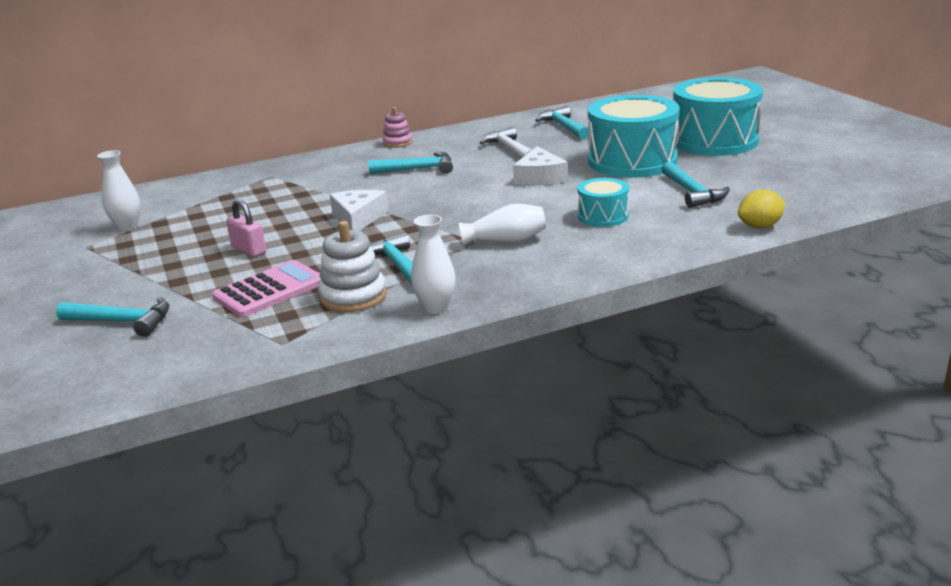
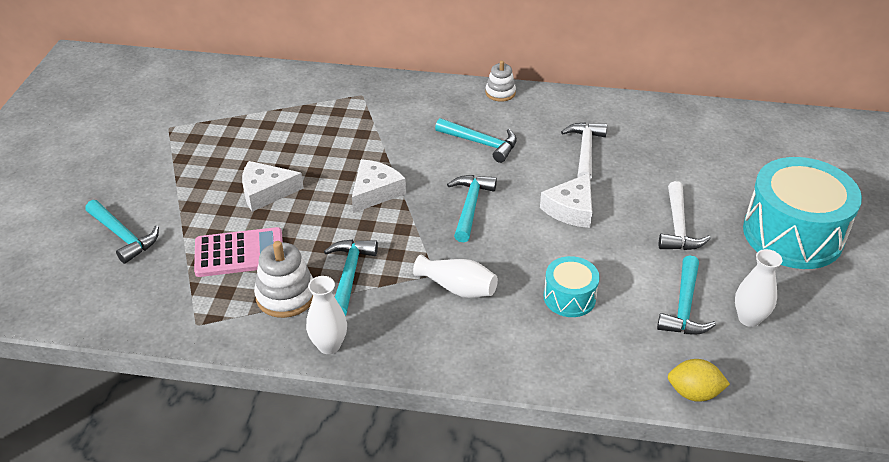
camera: 30 degrees right, 15 degrees up
white vase [97,150,140,231] -> white vase moved to [735,249,782,327]
pink padlock [226,199,266,257] -> white cheese [242,161,304,212]
pink stacking toy [382,107,413,148] -> white stacking toy [485,60,516,102]
turquoise hammer [535,106,588,140] -> turquoise hammer moved to [447,175,497,242]
turquoise drum [588,95,680,178] -> white hammer [659,181,711,250]

